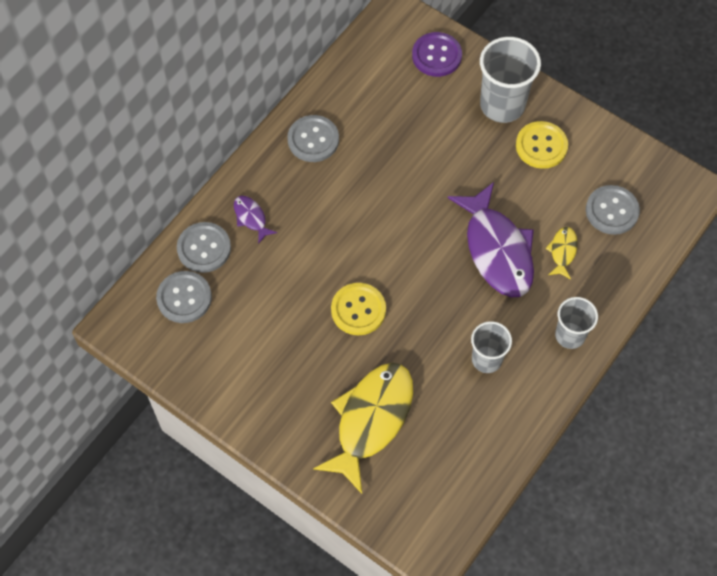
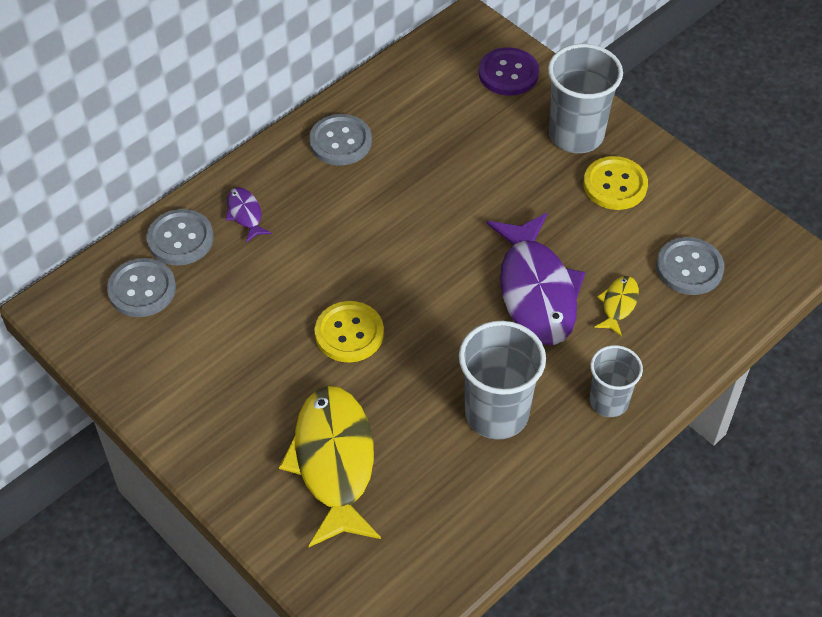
camera: 10 degrees right, 10 degrees down
yellow fish [313,363,413,494] -> yellow fish turned 45 degrees counterclockwise [279,386,381,547]
grey cup [471,321,512,373] -> grey cup [459,321,546,440], size x1.62

